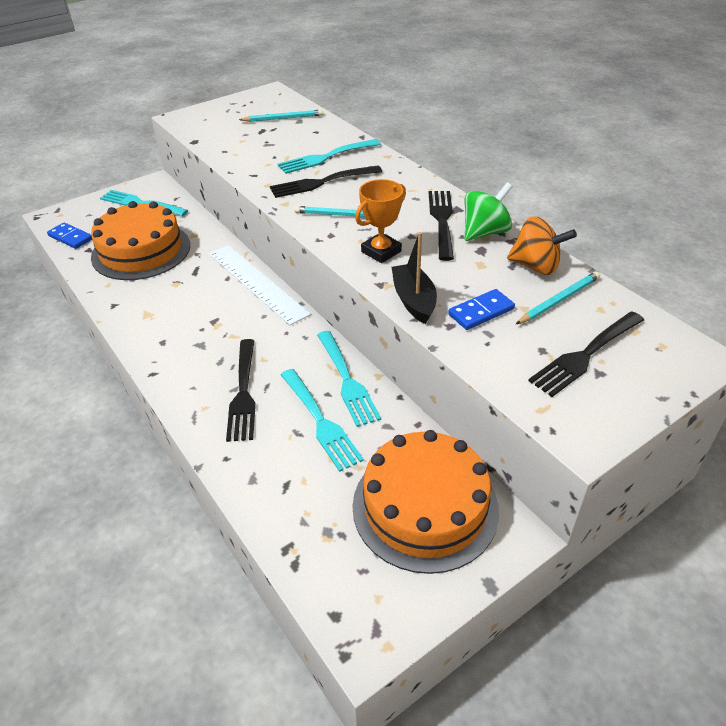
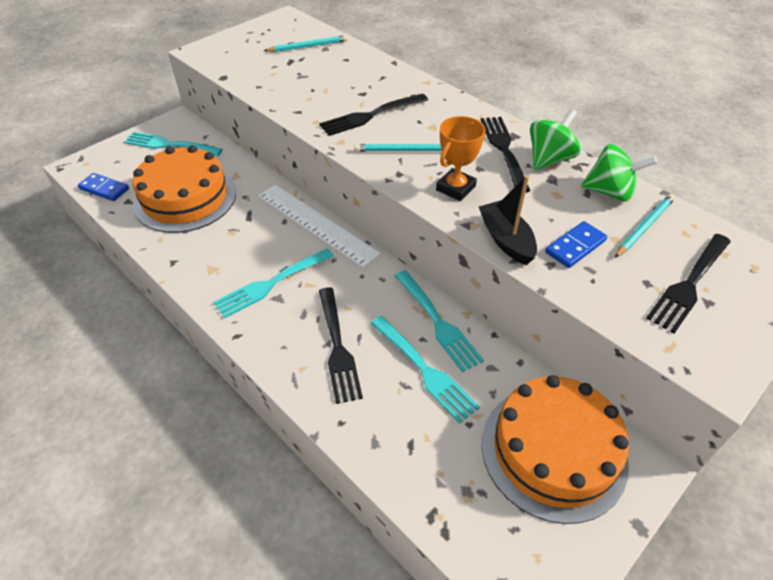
camera: 10 degrees left, 5 degrees up
turquoise fork [278,139,381,174] -> turquoise fork moved to [214,248,334,318]
orange spinning top [507,216,577,275] -> green spinning top [581,144,657,202]

